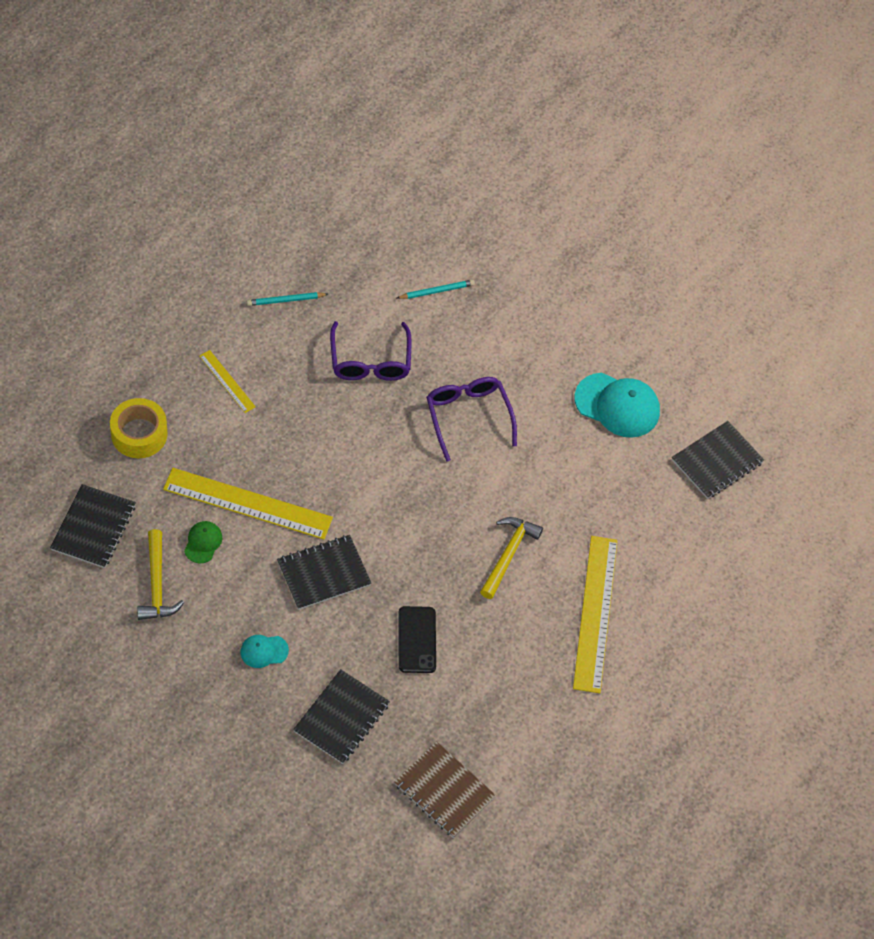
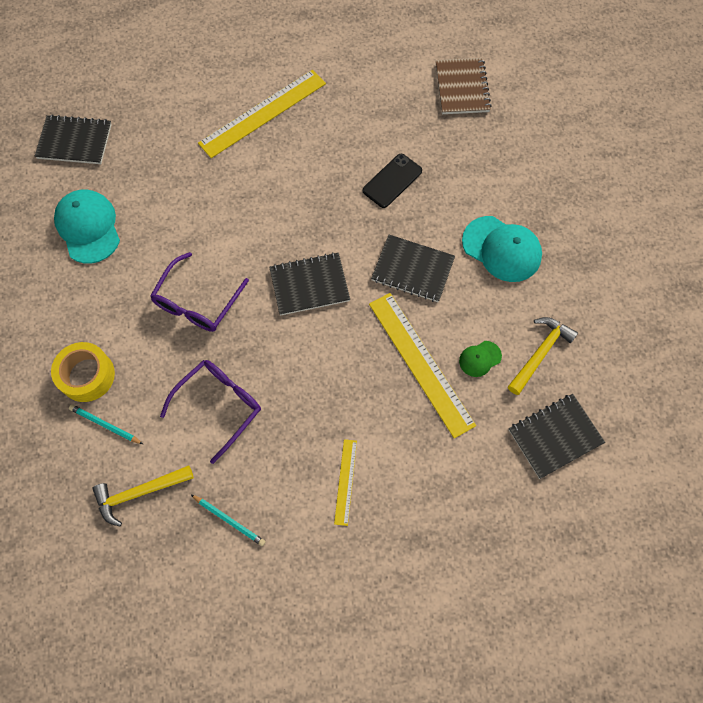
camera: 130 degrees left, 10 degrees up
yellow tape [110,398,168,458] -> yellow tape moved to [51,342,115,402]
turquoise cap [240,635,289,668] -> turquoise cap [462,216,542,282], size x1.97
black notebook [293,669,390,764] -> black notebook moved to [269,252,350,316]
yellow hammer [480,517,543,599] -> yellow hammer moved to [92,465,194,527]

